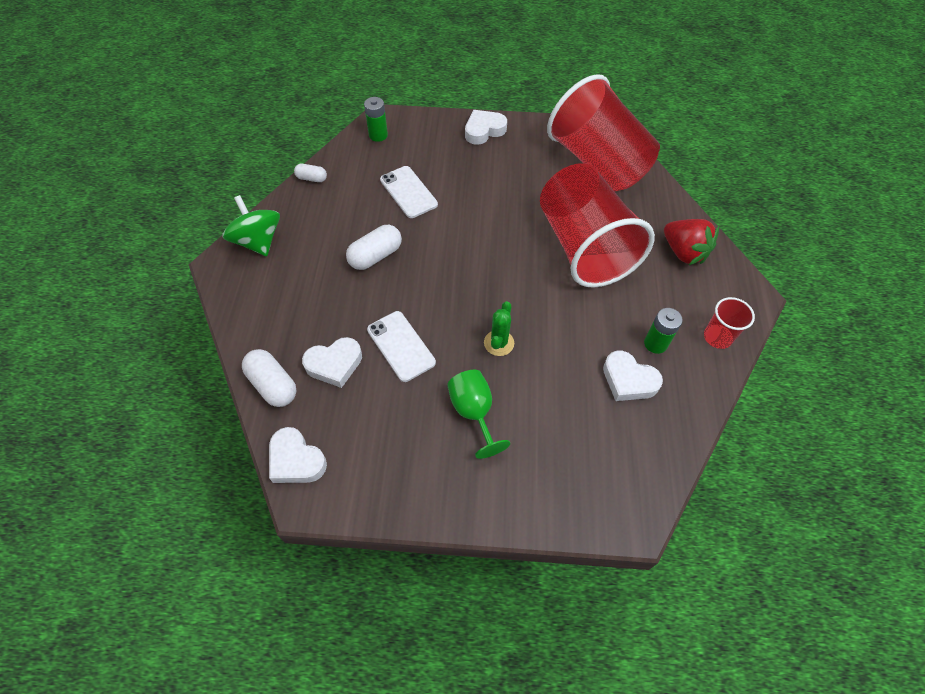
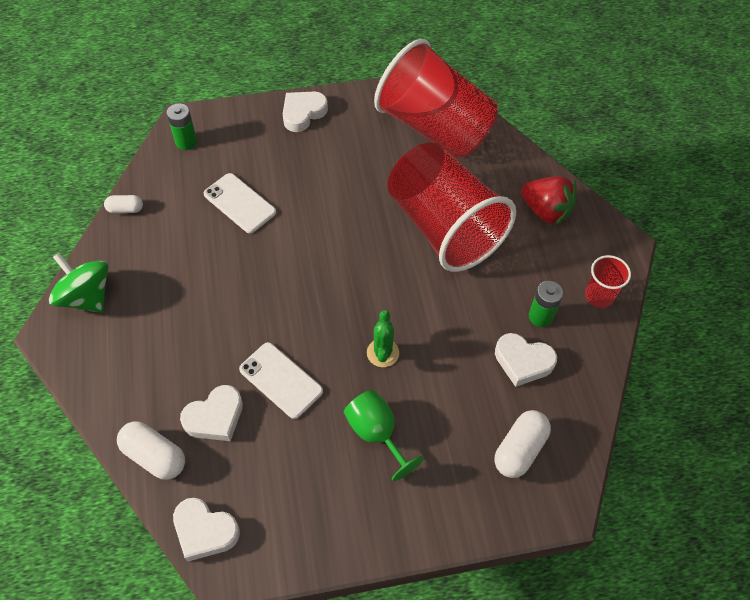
camera: 15 degrees left, 0 degrees up
white capsule [346,225,402,270] -> white capsule moved to [494,410,551,478]

